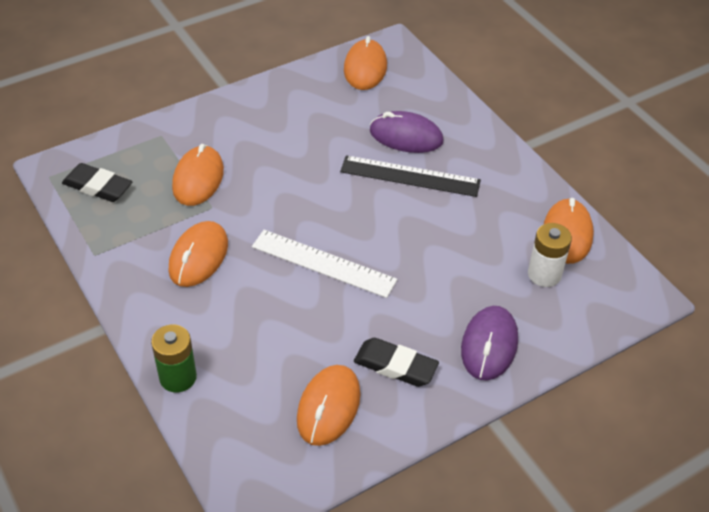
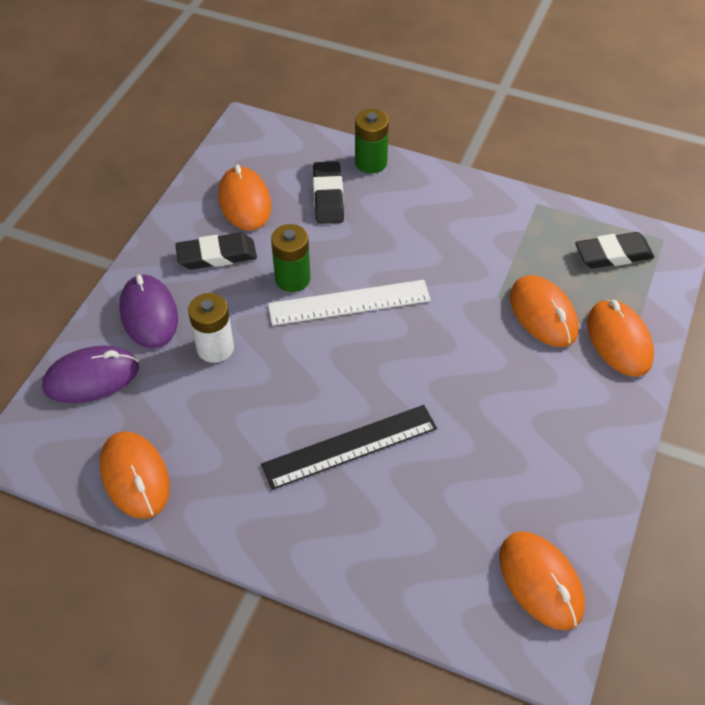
camera: 145 degrees right, 5 degrees up
orange mouse [168,221,228,287] -> orange mouse moved to [587,299,654,377]
purple mouse [370,111,443,153] -> purple mouse moved to [42,346,139,403]
white battery [528,223,572,287] -> white battery moved to [188,293,234,363]
none -> green battery [271,224,310,292]
none -> black eraser [313,161,344,224]

